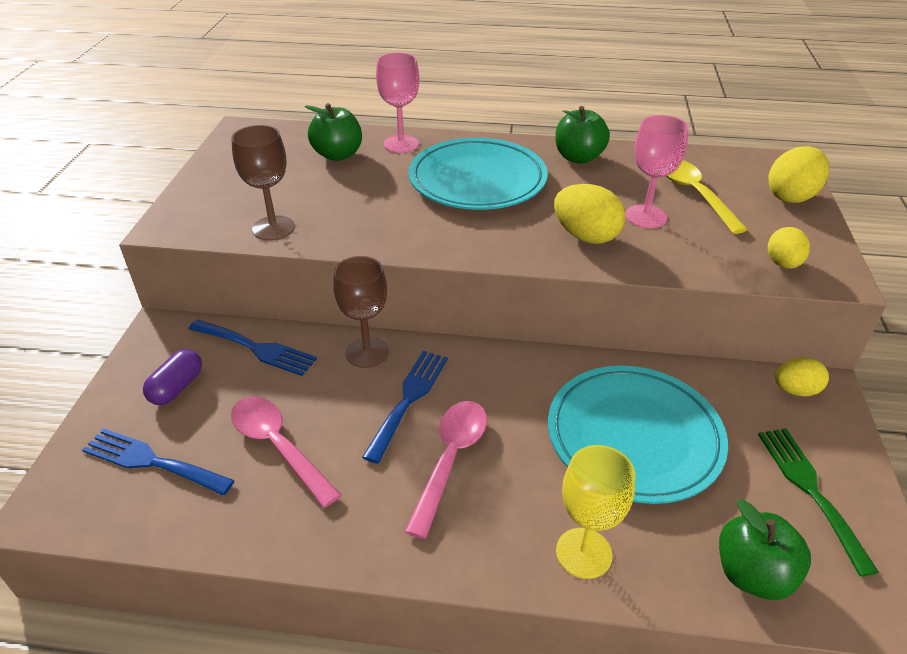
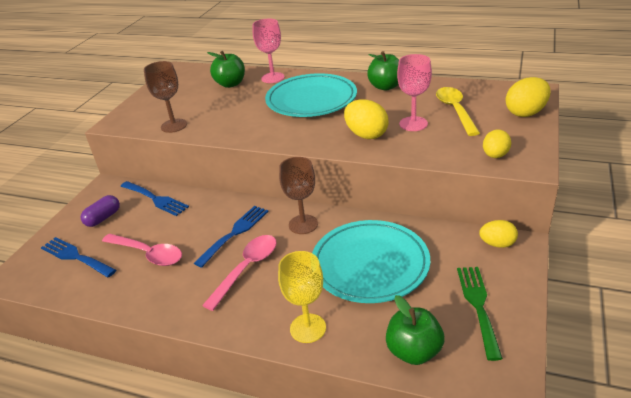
camera: 15 degrees right, 5 degrees down
pink spoon [231,397,341,508] -> pink spoon turned 150 degrees clockwise [102,234,182,266]
brown goblet [333,256,389,368] -> brown goblet moved to [279,157,318,234]

